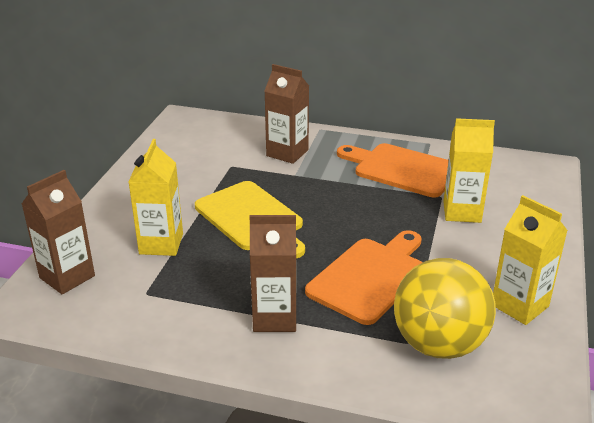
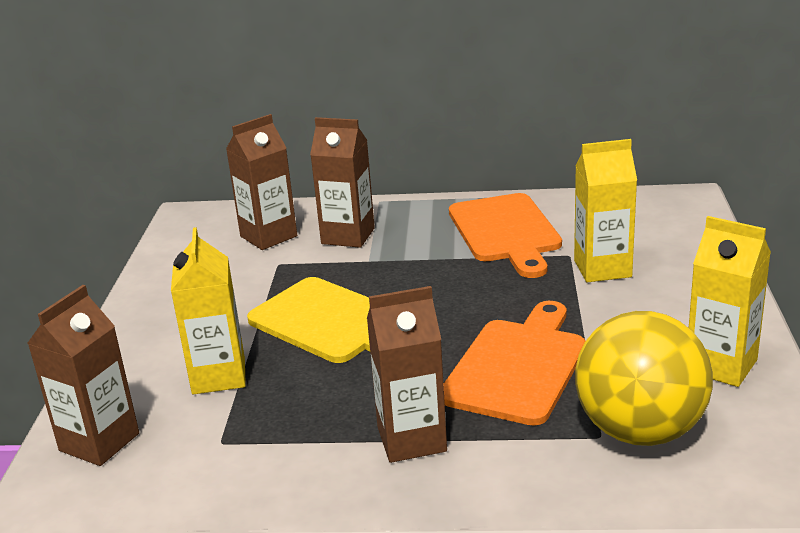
camera: 10 degrees left, 5 degrees down
orange cutting board [337,143,449,197] -> orange cutting board turned 120 degrees counterclockwise [449,193,562,278]
none -> brown carton [226,114,297,250]

